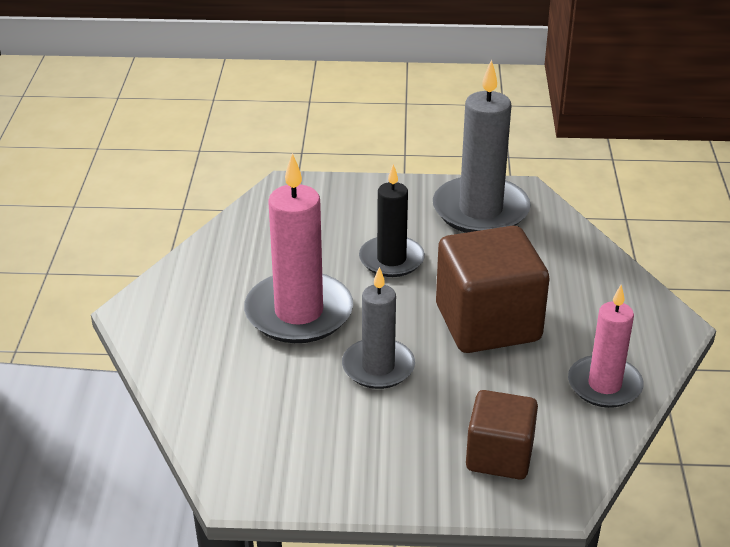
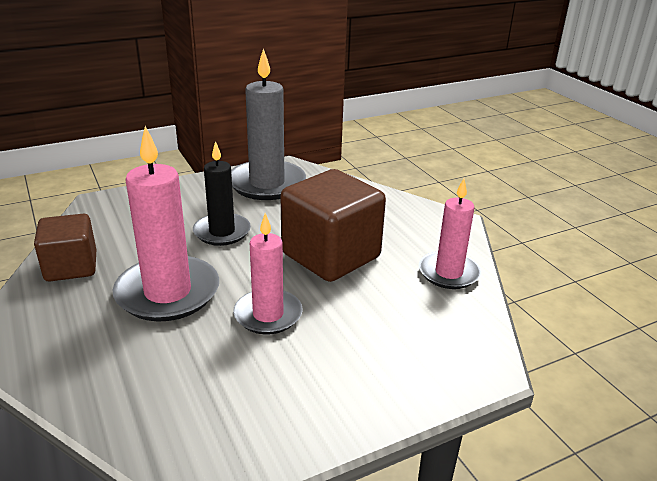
camera: 30 degrees left, 5 degrees down
grey candle [342,267,415,389] -> pink candle [233,213,303,335]
brown cube [466,390,538,480] -> brown cube moved to [34,214,96,282]

